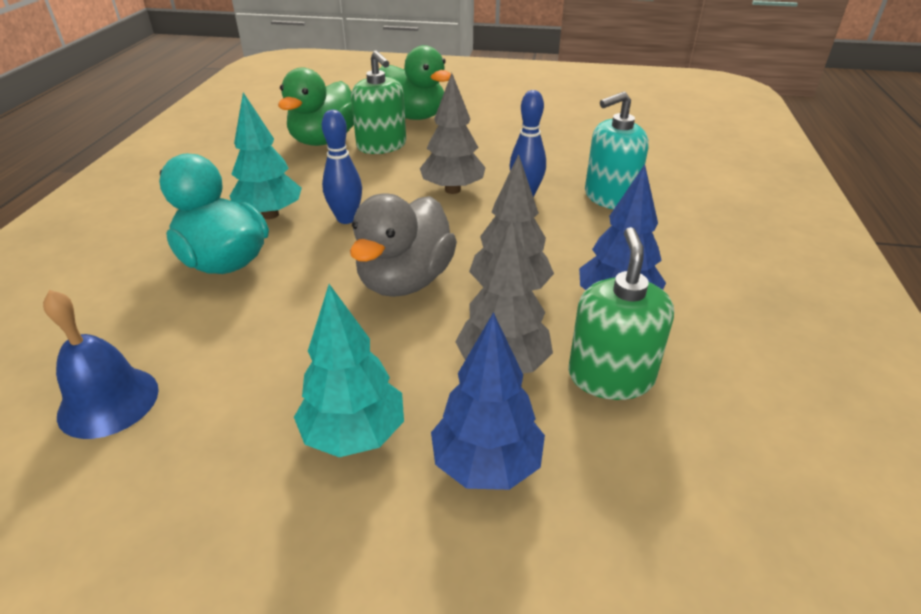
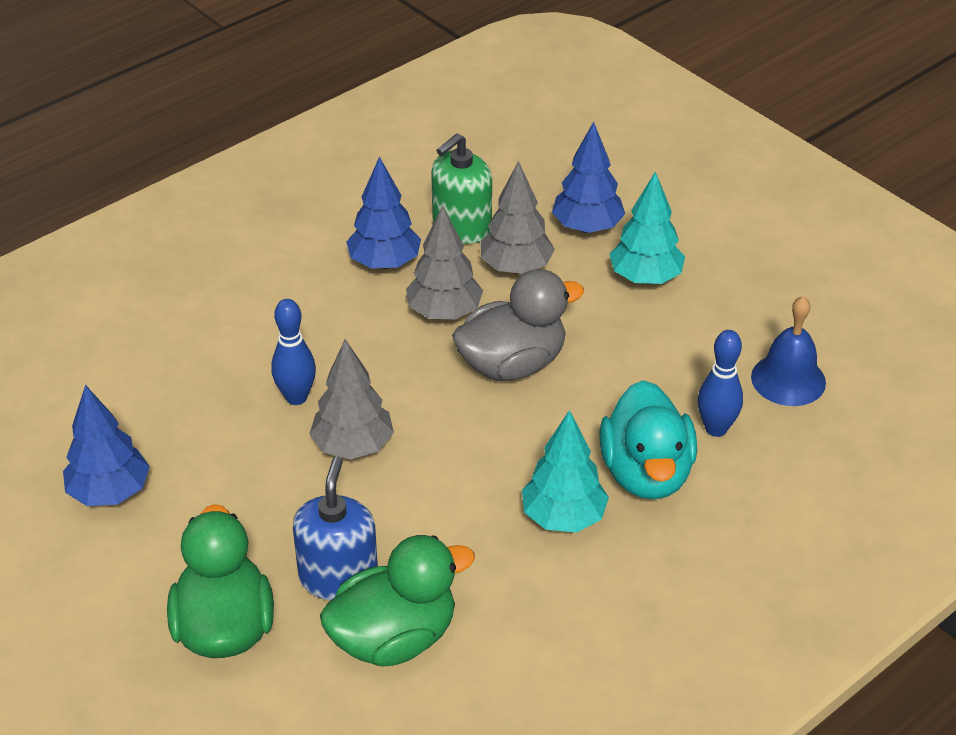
camera: 140 degrees left, 5 degrees up
blue bowling pin [322,110,362,224] -> blue bowling pin moved to [698,330,743,437]
green soap dispenser [351,50,406,154] -> blue soap dispenser [293,456,378,601]
turquoise soap dispenser [585,92,649,209] -> none
none -> blue tree [63,385,150,506]

